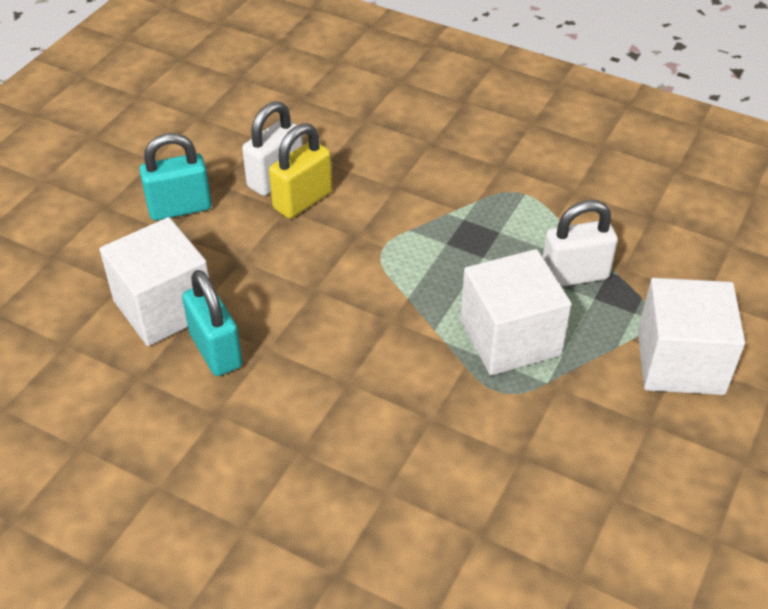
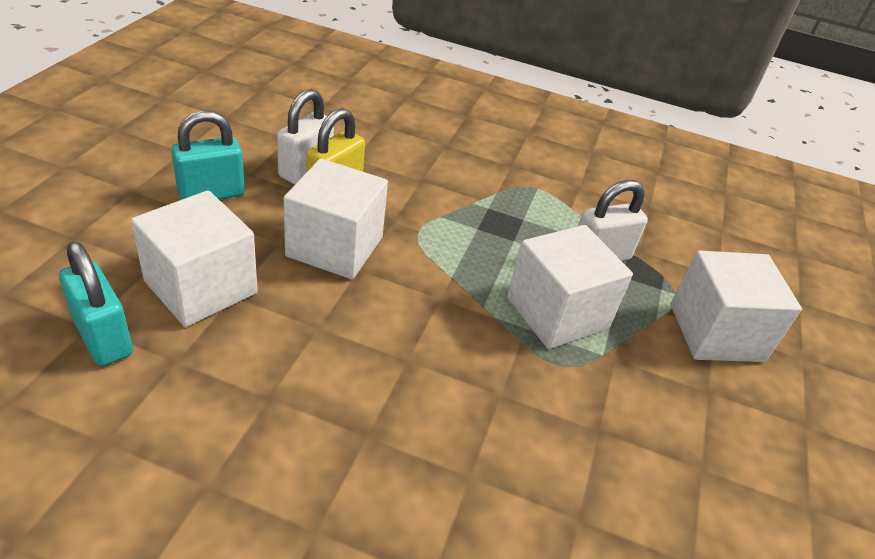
camera: 15 degrees left, 5 degrees down
turquoise padlock [182,270,243,376] -> turquoise padlock moved to [59,242,133,366]
none -> white cube [284,158,388,279]

